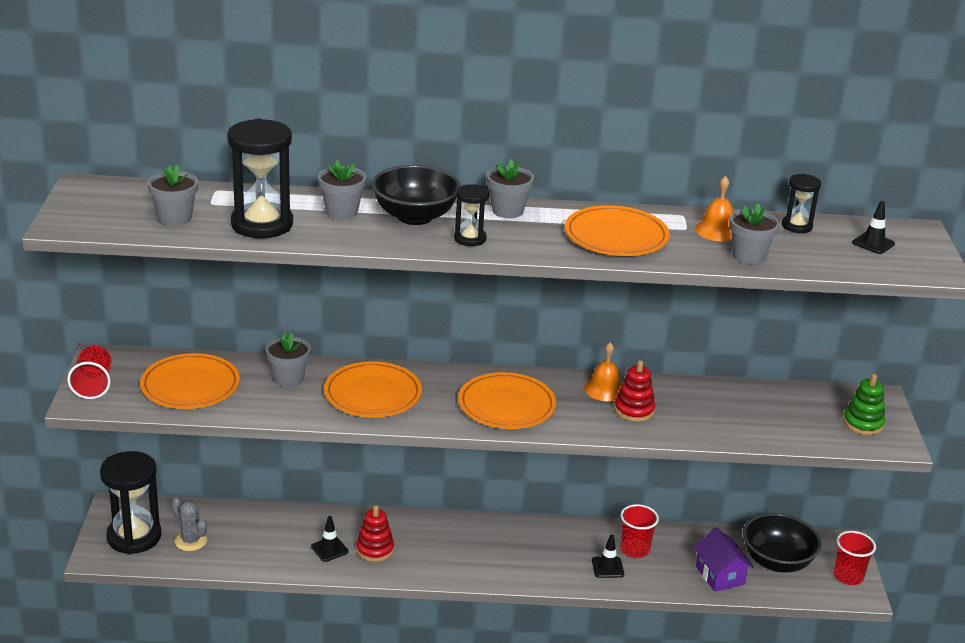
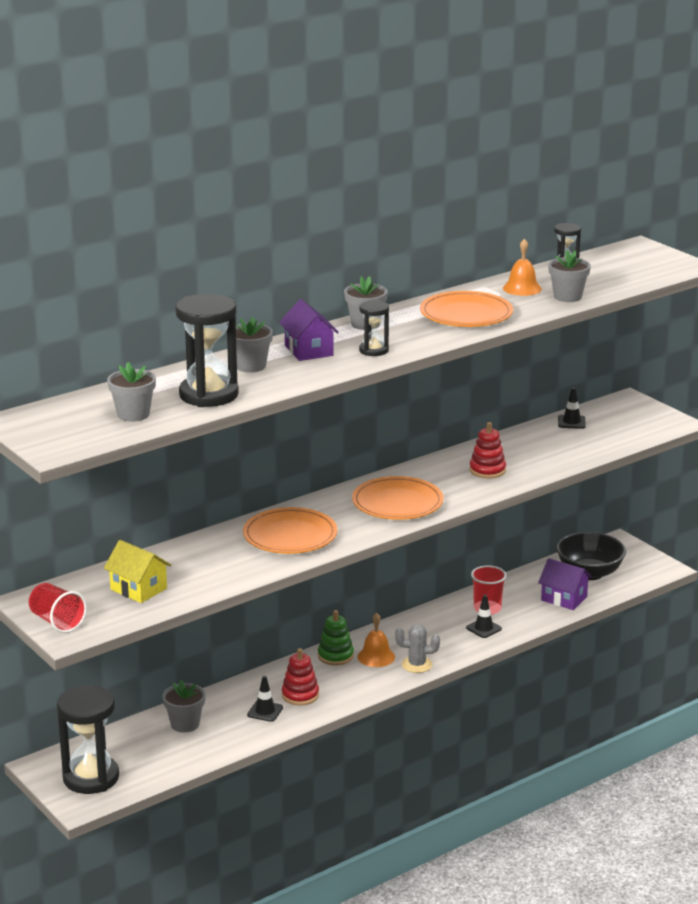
camera: 35 degrees left, 5 degrees down
orange plate [140,353,240,409] -> yellow house [104,540,171,603]
grey cactus [171,497,207,551] -> grey cactus moved to [395,624,440,673]
grey flower pot [265,332,311,387] -> grey flower pot moved to [162,680,205,733]
black bowl [371,165,461,225] -> purple house [279,299,339,361]
orange bell [584,342,622,401] -> orange bell moved to [357,613,395,667]
red cup [834,531,876,585] -> none
green stacking toy [843,374,885,435] -> green stacking toy moved to [318,610,354,665]
black traffic cone [852,201,895,254] -> black traffic cone moved to [558,388,586,429]

